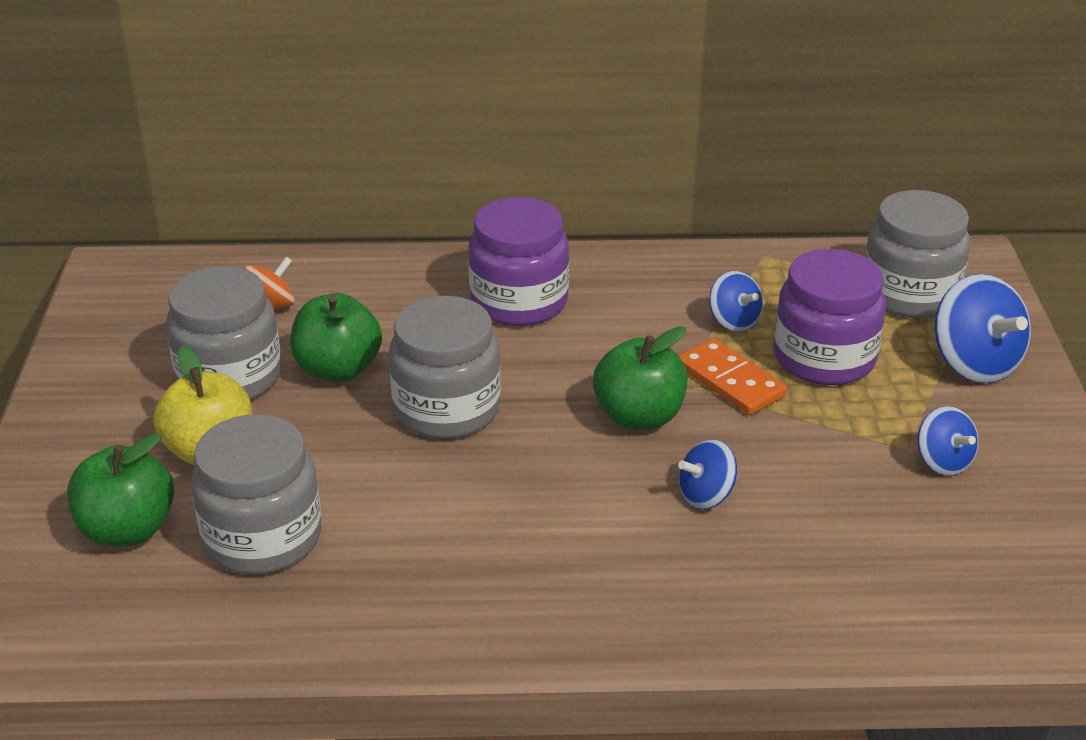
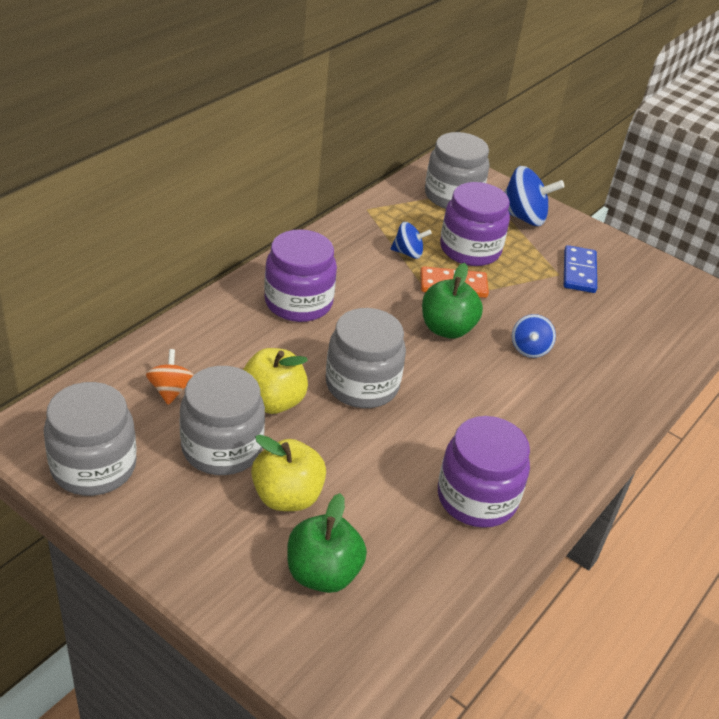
camera: 55 degrees left, 5 degrees up
grey jar [191,414,321,574] -> grey jar moved to [44,382,137,496]
green apple [290,293,382,382] -> yellow apple [243,348,308,414]
blue spinning top [918,406,978,476] -> blue domino [564,245,597,293]
none -> purple jar [438,416,530,528]

